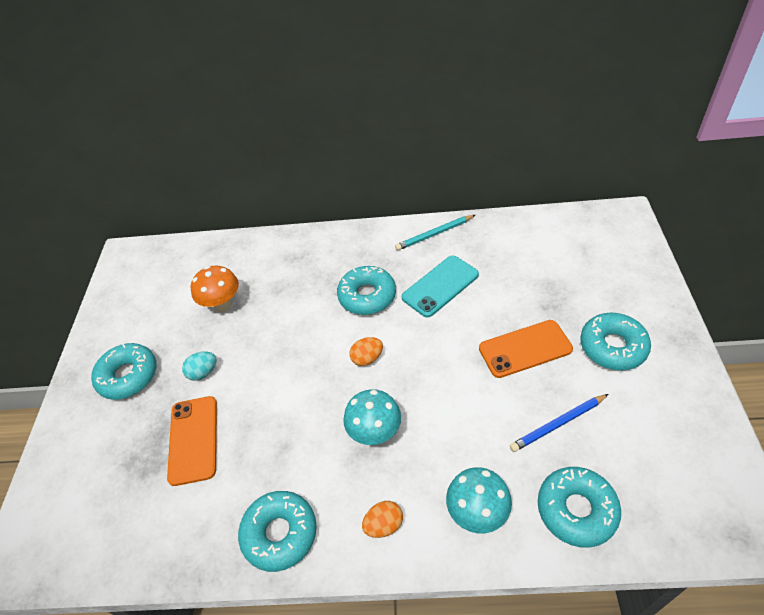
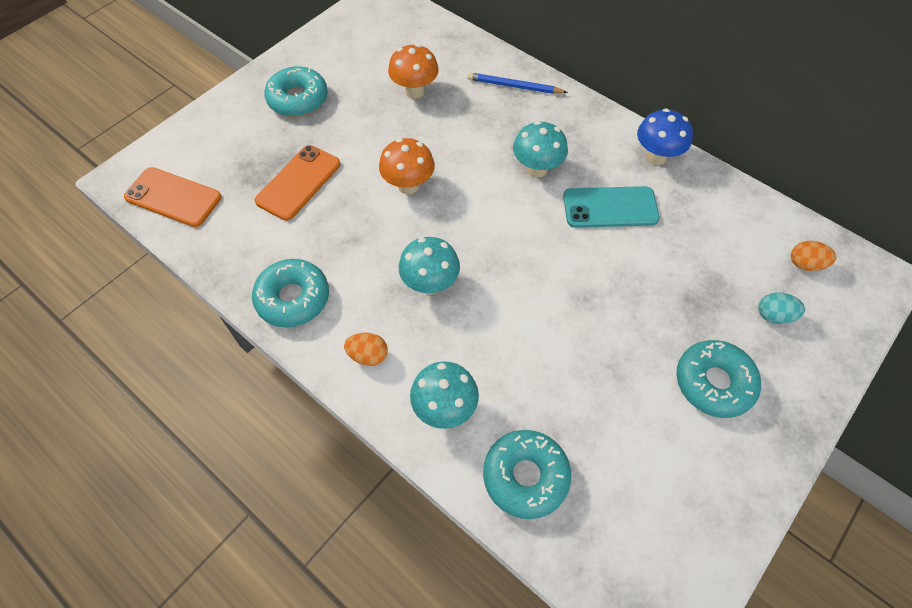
camera: 35 degrees right, 10 degrees up
turquoise egg [182,351,216,381] -> turquoise egg moved to [758,292,805,324]
turquoise donut [337,266,396,315] -> turquoise mushroom [513,121,568,178]
orange egg [349,337,383,366] -> orange egg moved to [791,241,836,271]
turquoise pencil [395,215,475,251] -> blue mushroom [637,108,693,165]
orange phone [479,320,573,378] -> orange phone moved to [124,167,222,227]
blue pencil [510,394,608,452] -> blue pencil moved to [467,72,568,94]
none -> orange mushroom [379,138,435,194]

